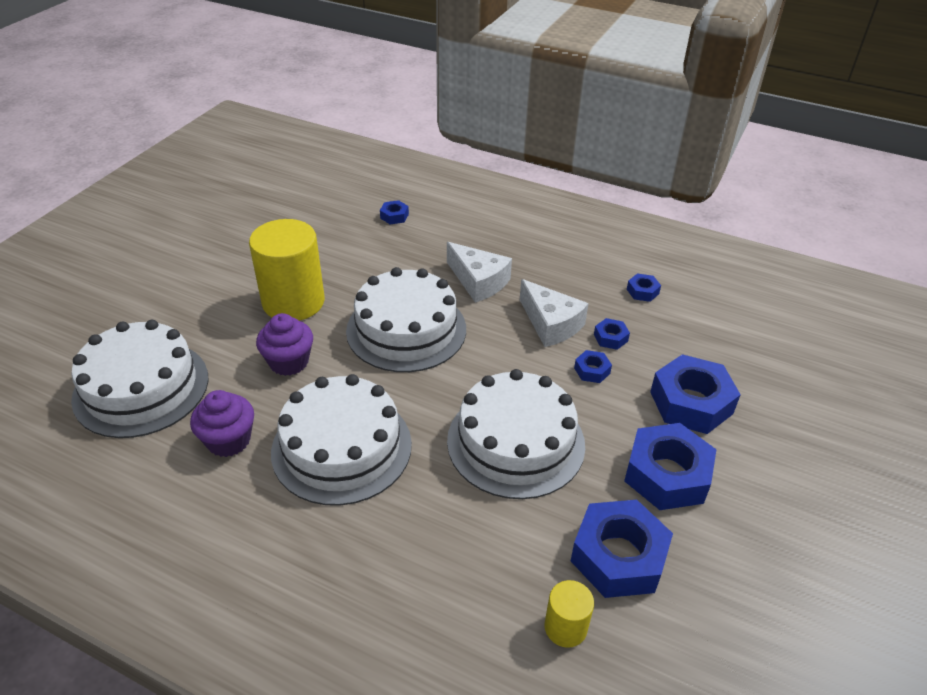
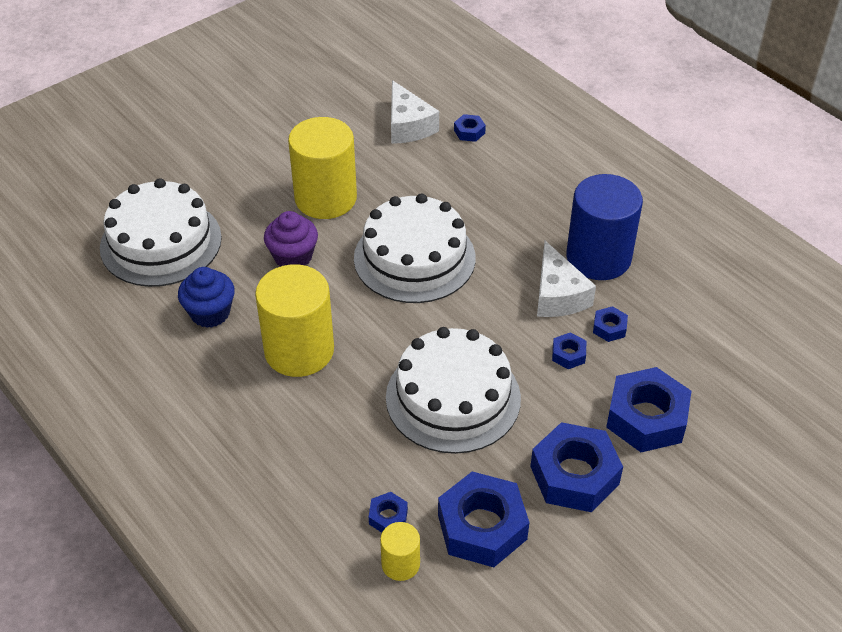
camera: 25 degrees right, 5 degrees up
purple cupcake [190,390,254,457] -> blue cupcake [178,267,235,328]
white cake [271,374,412,506] -> yellow cylinder [255,264,334,377]
white cheese [447,242,512,303] -> white cheese moved to [391,80,439,144]
blue nut [627,273,661,302] -> blue nut moved to [369,492,408,533]
none -> blue cylinder [566,174,643,280]

